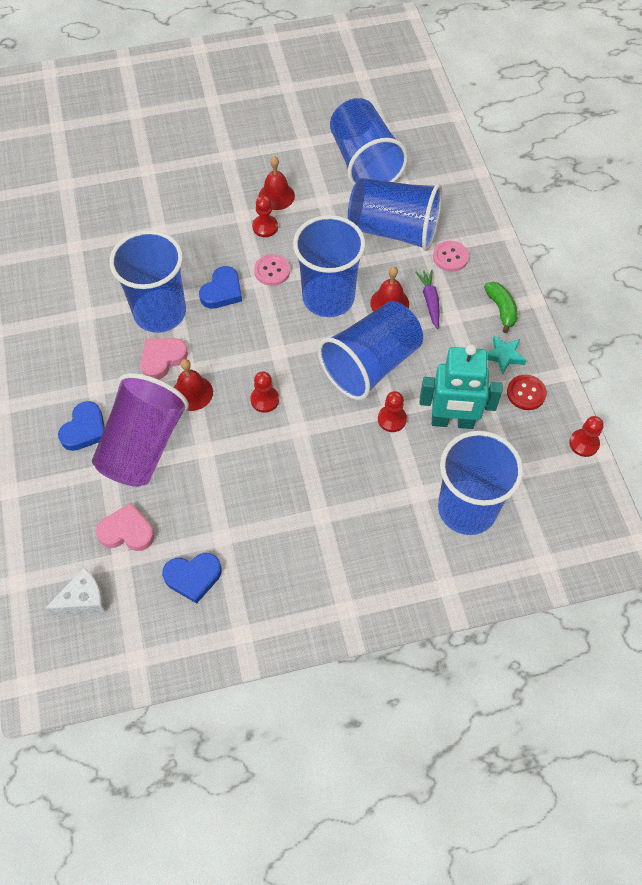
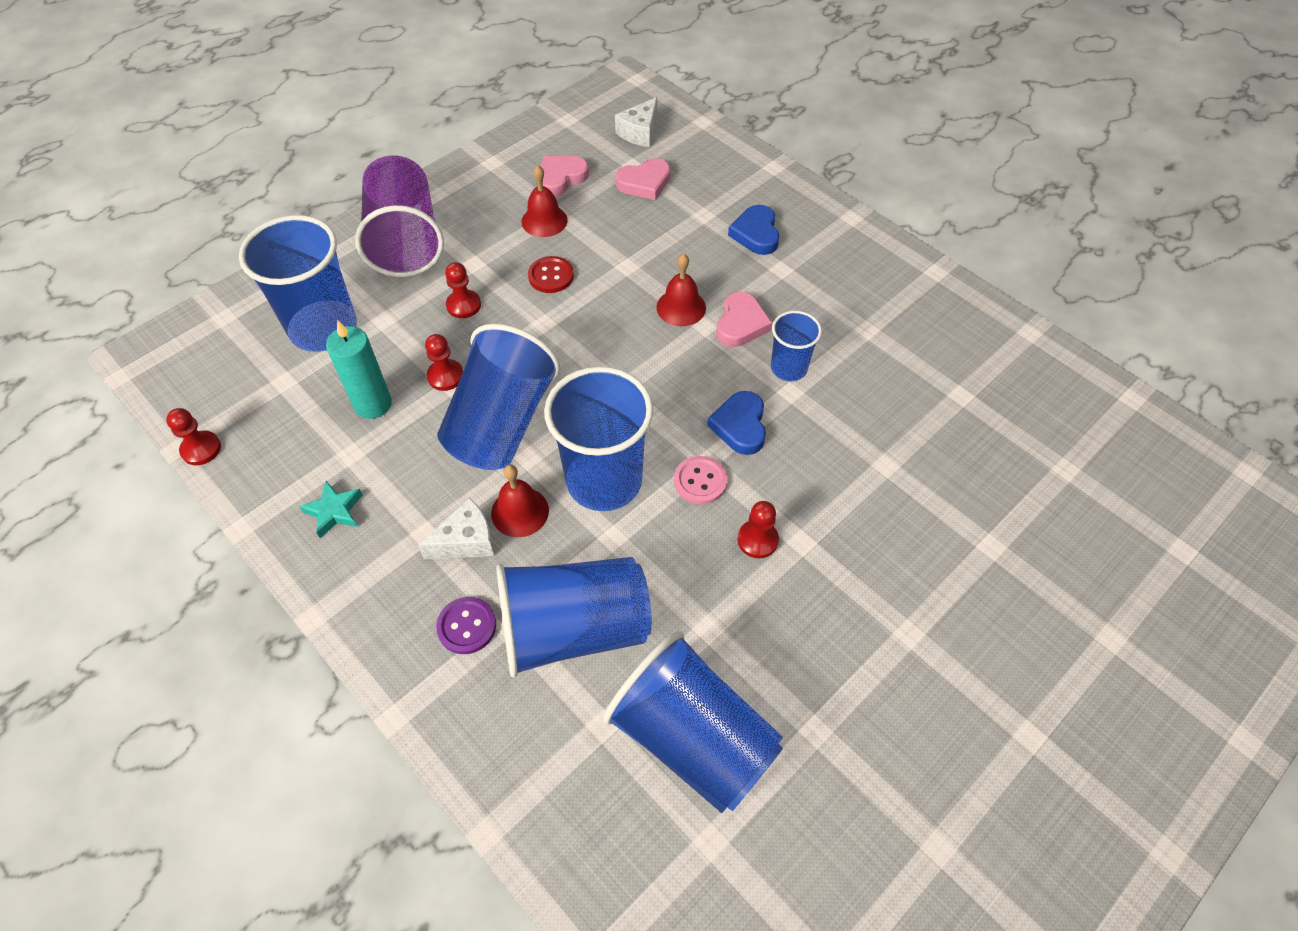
camera: 150 degrees right, 5 degrees down
purple cup [92,373,189,487] -> purple cup moved to [355,155,444,277]
blue cup [110,230,186,333] -> blue cup [771,311,822,381], size x0.53
blue heart [162,553,222,604] -> pink heart [540,156,589,196]
red pawn [250,371,279,413] -> red pawn moved to [445,262,481,318]
red bell [259,156,295,210] -> red bell moved to [522,165,568,237]
purple carrot [415,269,439,329] -> white cheese [418,498,494,559]
turquoise robot [419,344,502,429] -> turquoise candle [326,320,392,419]
pink button [433,241,469,272] -> purple button [436,597,496,654]
green banana [484,282,518,333] -> none
red button [507,375,547,410] -> red button moved to [528,256,574,293]

